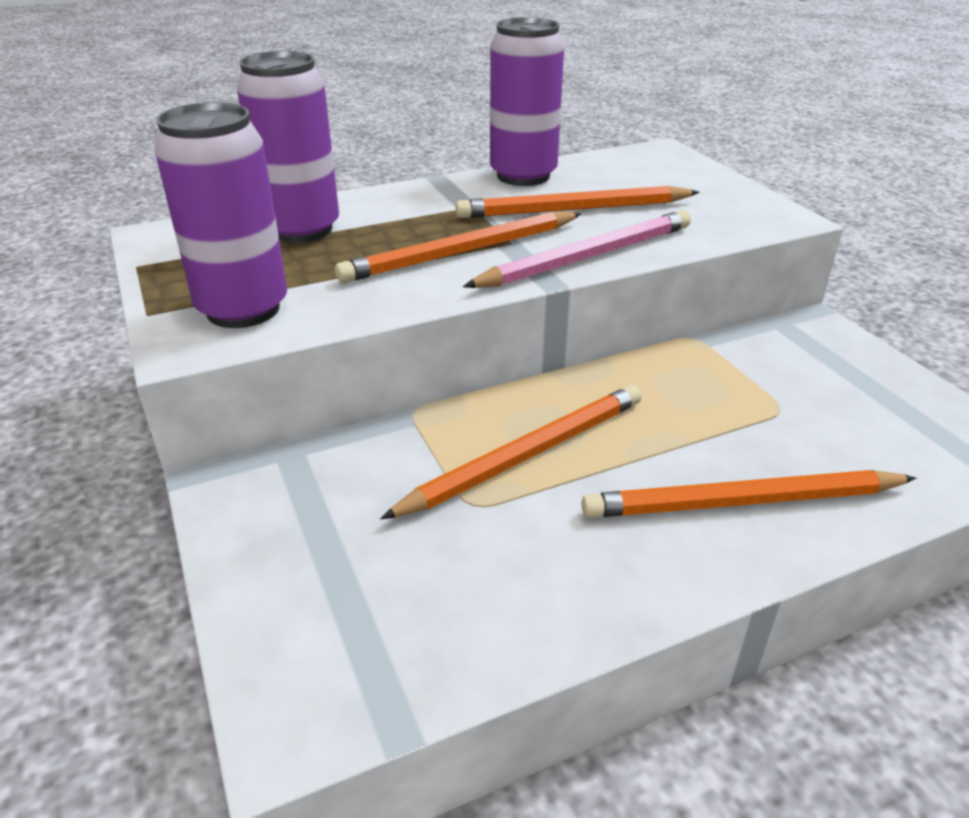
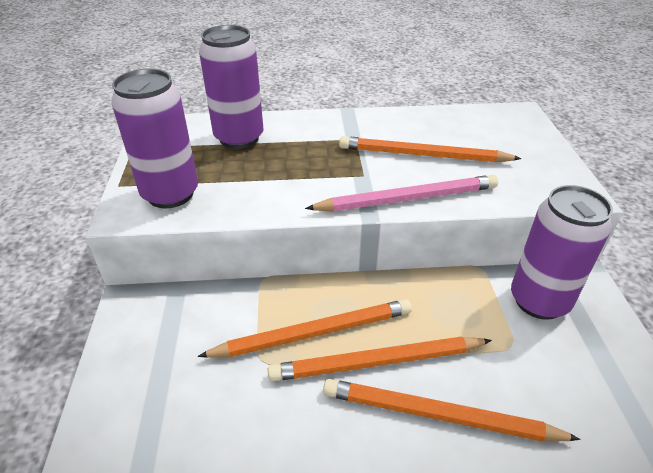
camera: 20 degrees right, 5 degrees up
orange pencil [335,212,582,283] -> orange pencil moved to [268,337,492,381]
purple can [490,17,564,186] -> purple can moved to [511,185,613,320]

